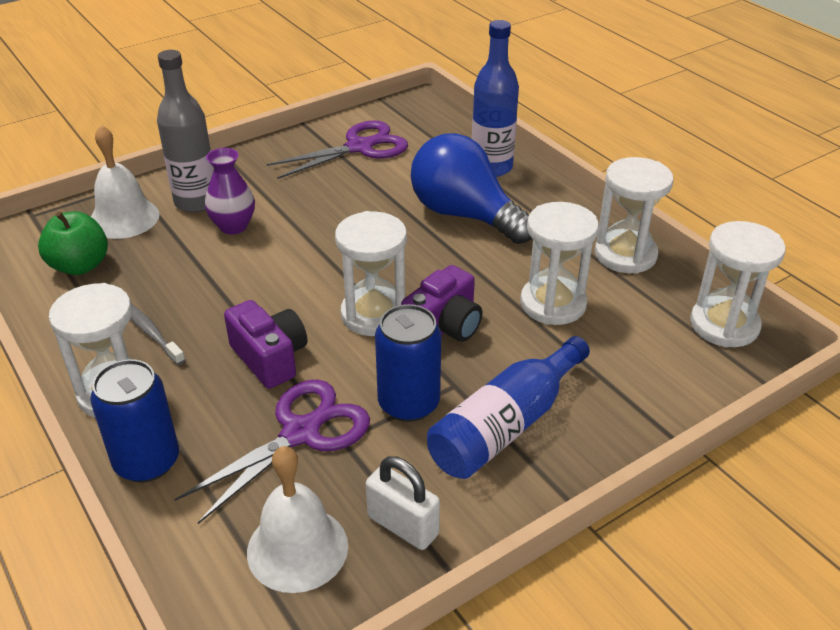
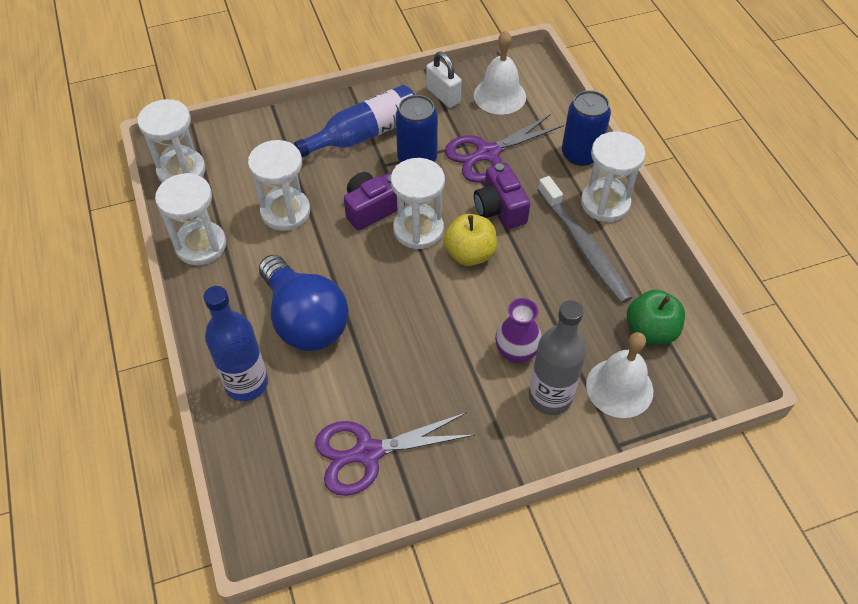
camera: 165 degrees left, 15 degrees up
grey toothbrush [130,305,185,365] -> grey toothbrush [538,176,633,303], size x1.89
none -> yellow apple [443,214,497,266]

